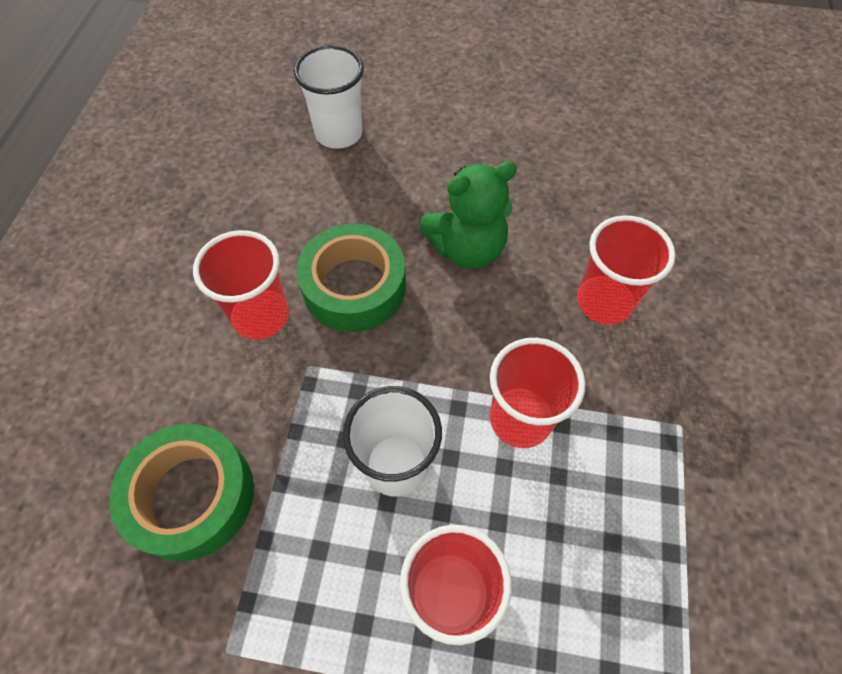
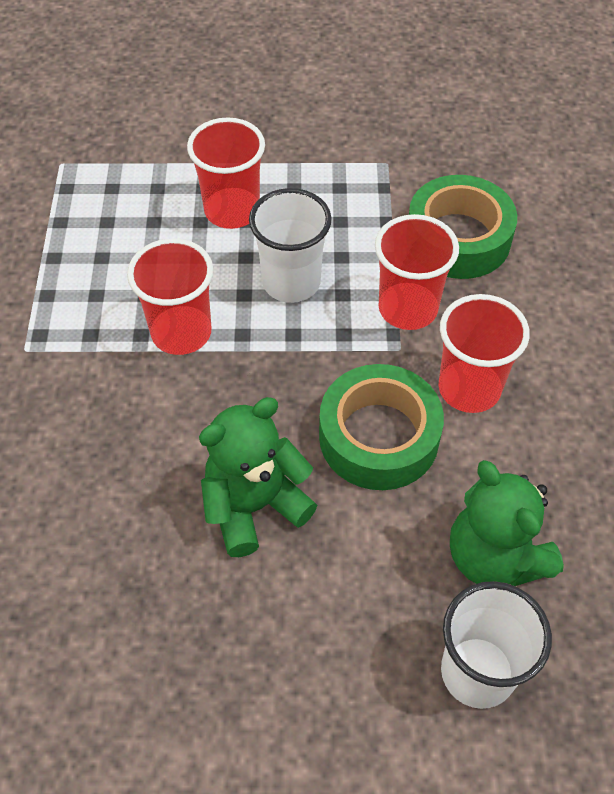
camera: 170 degrees right, 5 degrees down
red cup [577,215,675,325] -> red cup moved to [375,214,459,330]
none -> green teddy bear [450,460,564,586]

